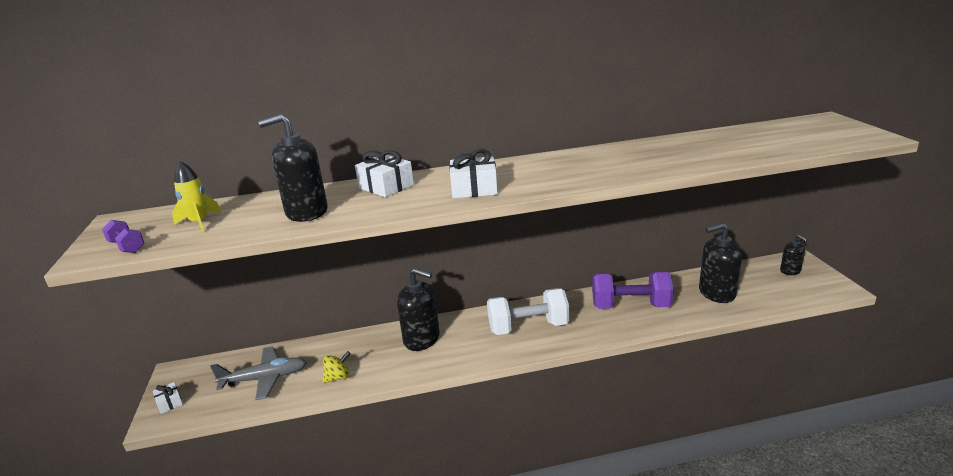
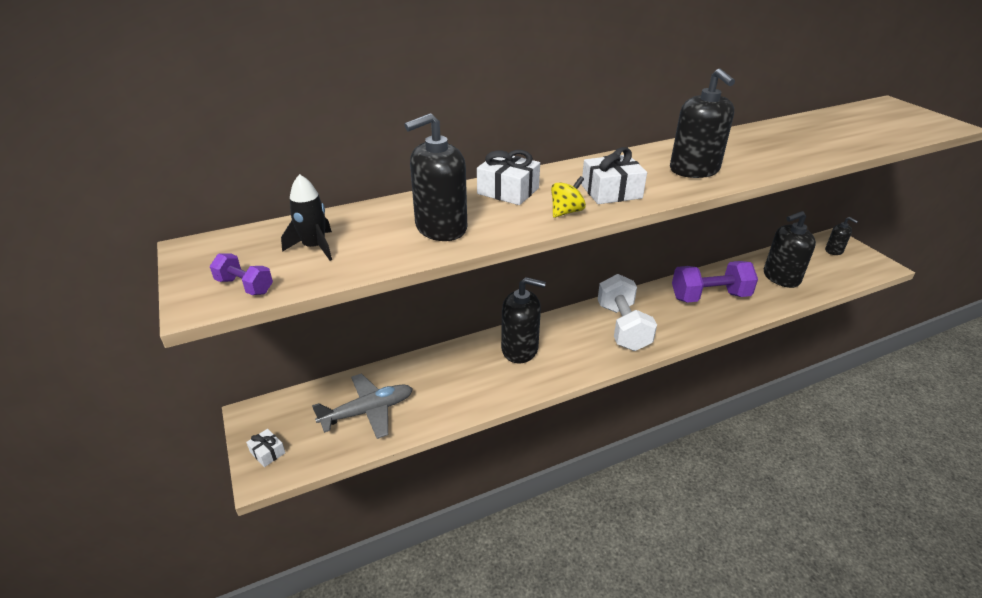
camera: 15 degrees left, 10 degrees up
yellow rocket [172,161,222,232] -> black rocket [281,174,332,261]
yellow spinning top [322,351,351,383] -> yellow spinning top moved to [551,176,586,218]
white dumbbell [487,288,569,335] -> white dumbbell turned 75 degrees counterclockwise [598,274,657,351]
none -> black soap dispenser [670,68,735,178]

